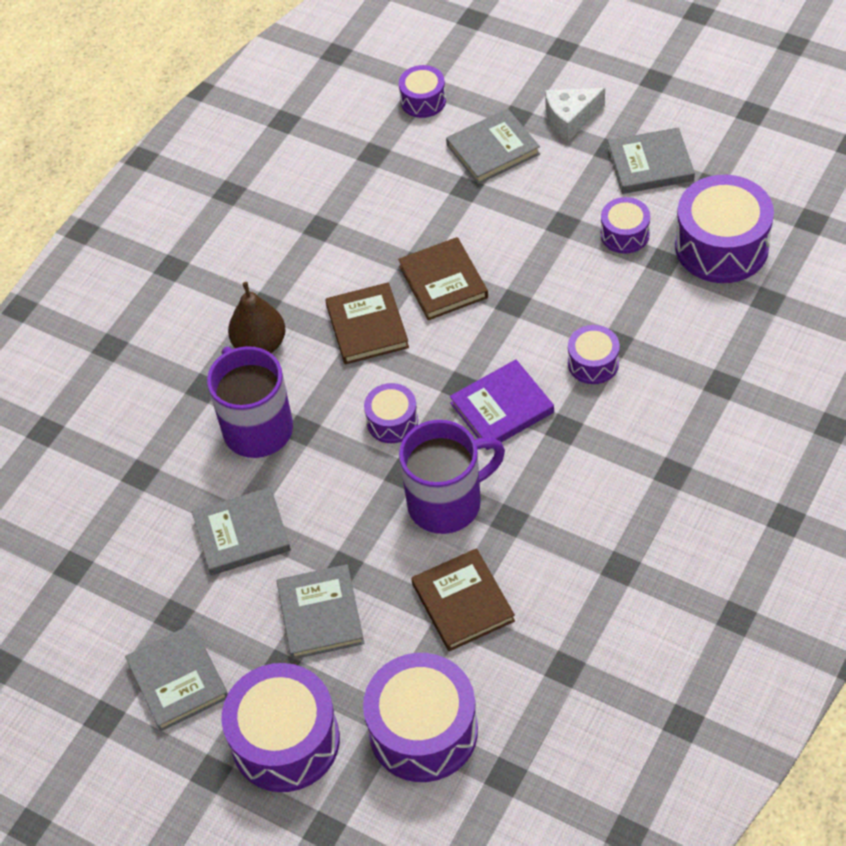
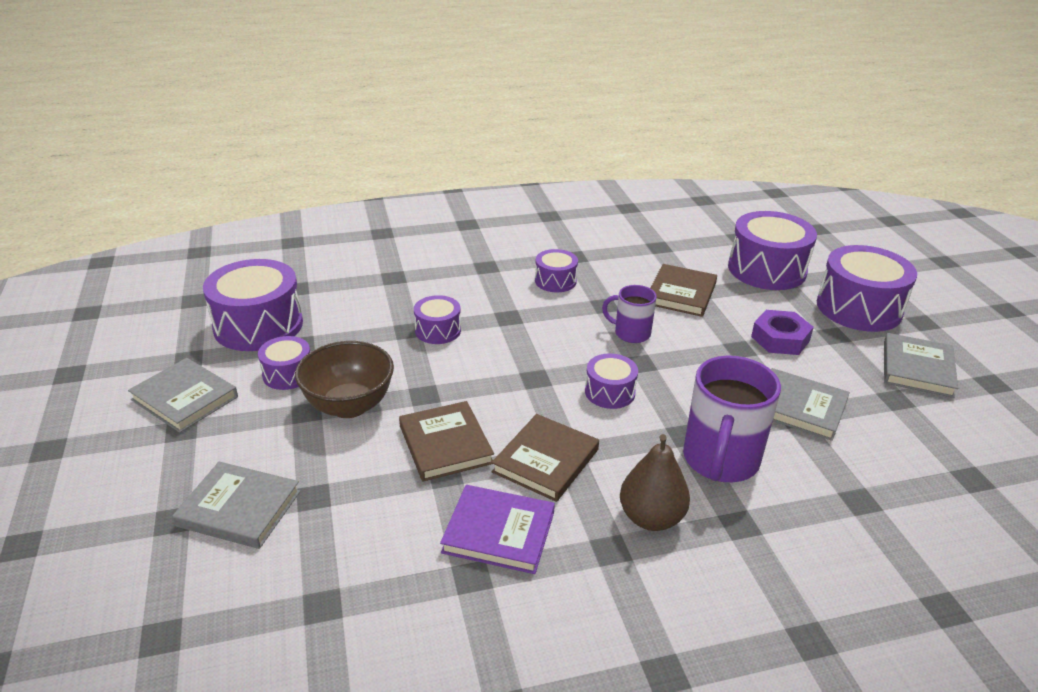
camera: 140 degrees left, 20 degrees down
grey book [276,564,365,660] -> purple nut [751,310,814,355]
brown book [398,237,488,320] -> brown book turned 45 degrees counterclockwise [399,401,494,482]
purple drum [399,65,446,118] -> purple drum moved to [535,249,578,292]
purple mug [399,420,505,534] -> purple mug [602,285,657,343], size x0.56
purple book [450,359,554,450] -> purple book moved to [440,485,555,574]
white cheese [545,88,605,141] -> none
none -> brown bowl [295,341,394,418]

